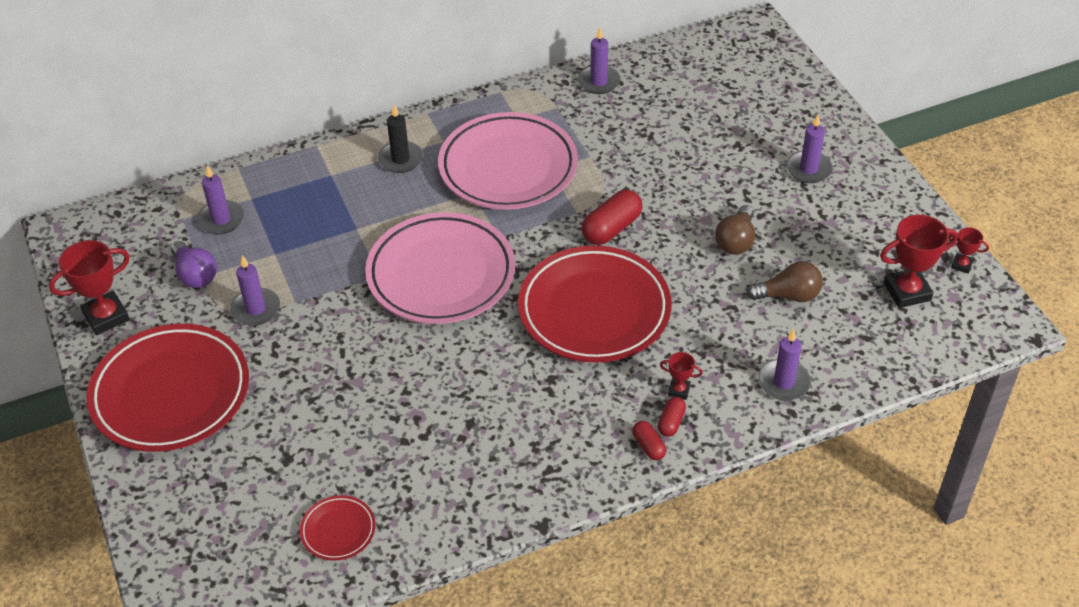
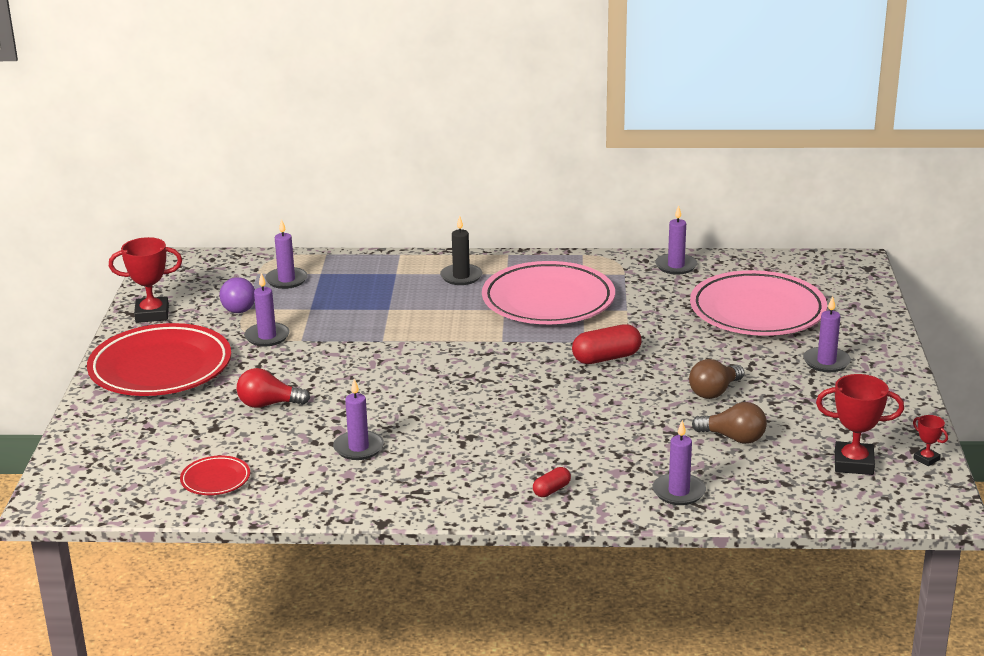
camera: 25 degrees right, 20 degrees down
pink plate [365,212,515,324] -> pink plate moved to [690,270,827,336]
red plate [518,246,671,363] -> none
red capsule [632,421,666,460] -> none
red trophy [660,352,703,399] -> none
none -> red light bulb [237,368,310,408]
none -> purple candle [333,379,384,460]

